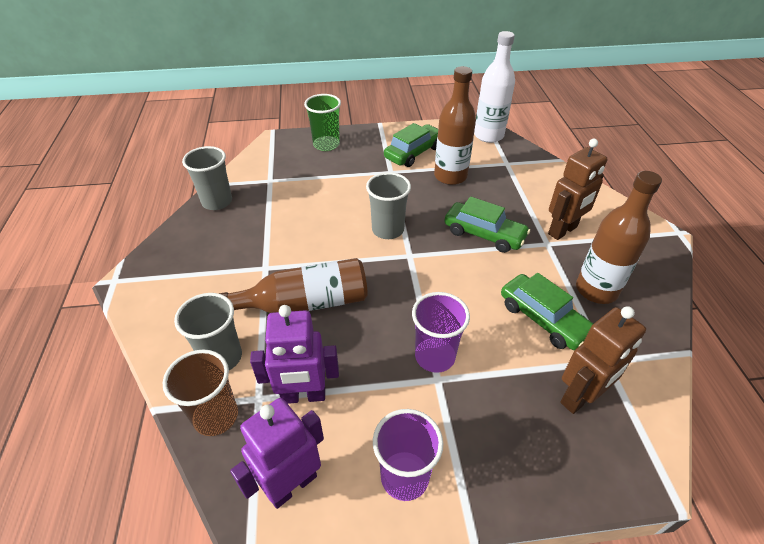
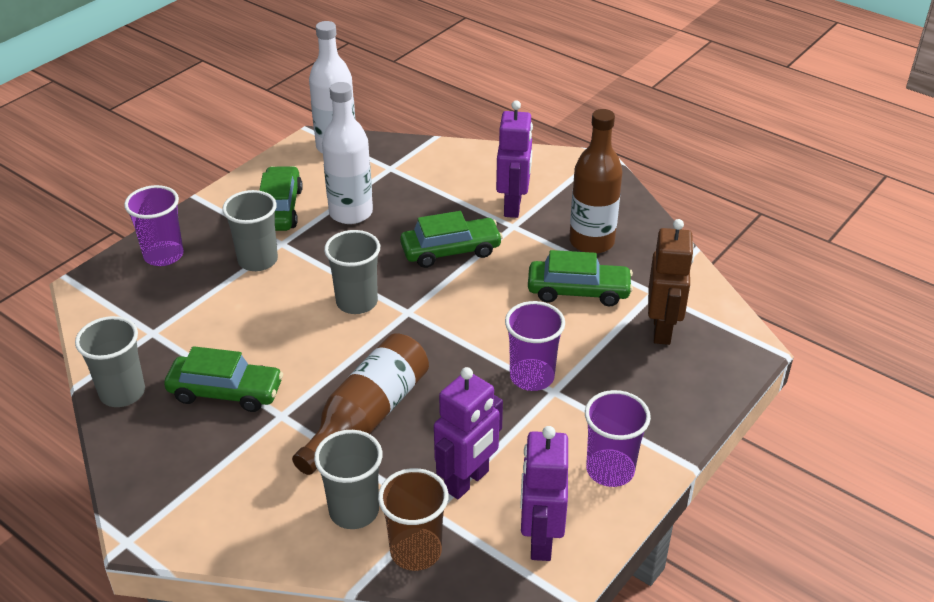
camera: 45 degrees left, 5 degrees down
green cup [304,94,341,151] -> purple cup [124,185,184,266]
brown bottle [434,66,476,185] -> white bottle [322,82,373,224]
brown robot [548,139,607,240] -> purple robot [496,100,533,218]
none -> green car [164,346,283,412]
none -> grey cup [222,190,278,271]

